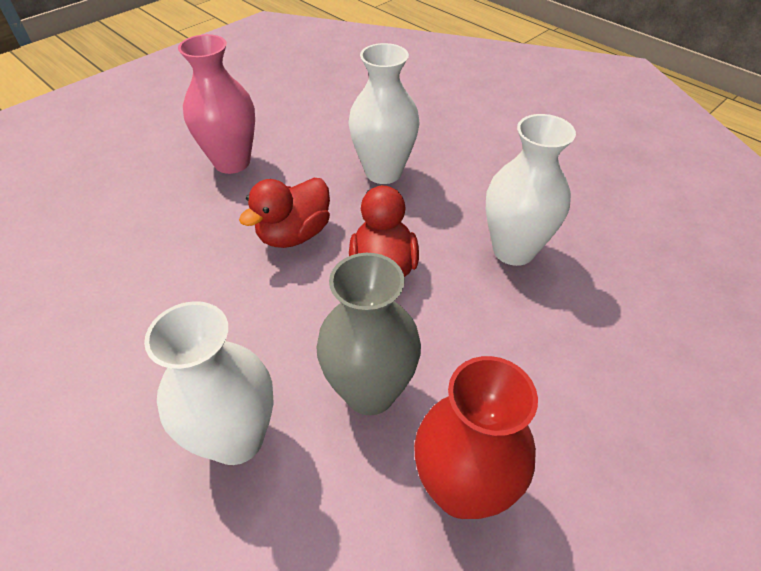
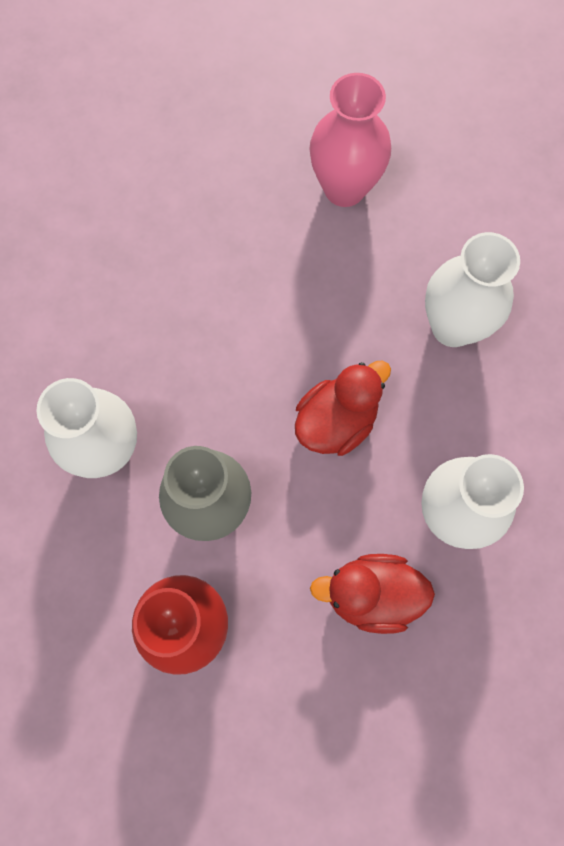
camera: 50 degrees right, 25 degrees up
red duck [239,178,330,248] -> red duck moved to [310,554,435,634]

